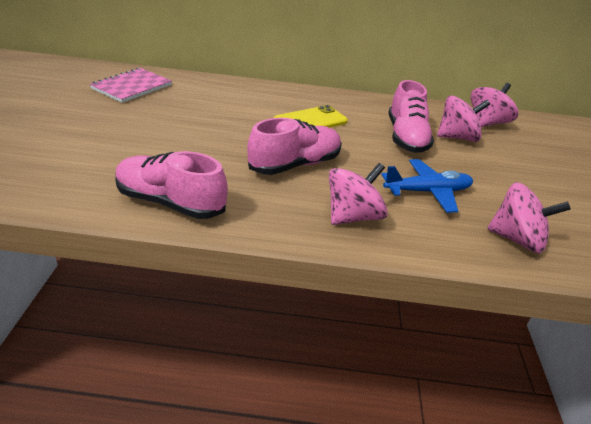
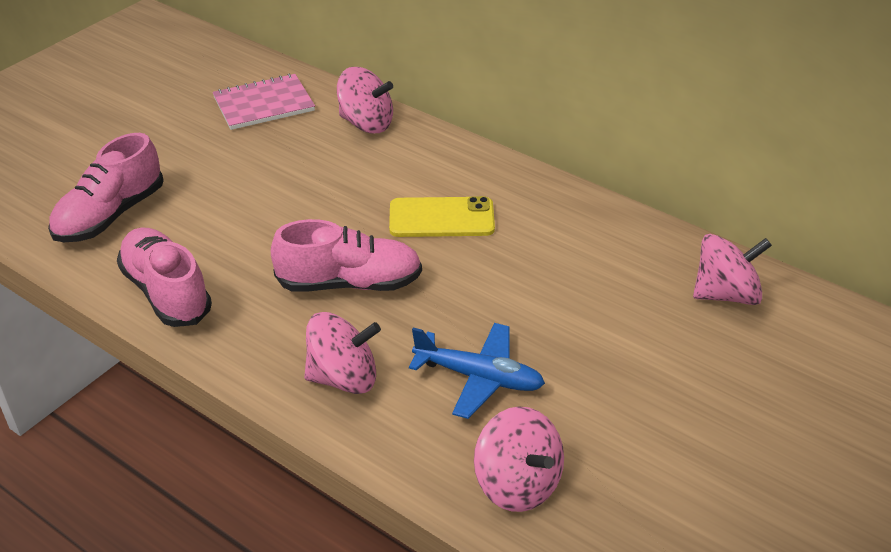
camera: 35 degrees right, 5 degrees up
pink shoe [389,80,434,153] -> pink shoe moved to [48,133,164,242]
pink spinning top [437,95,490,142] -> pink spinning top moved to [337,67,393,134]

